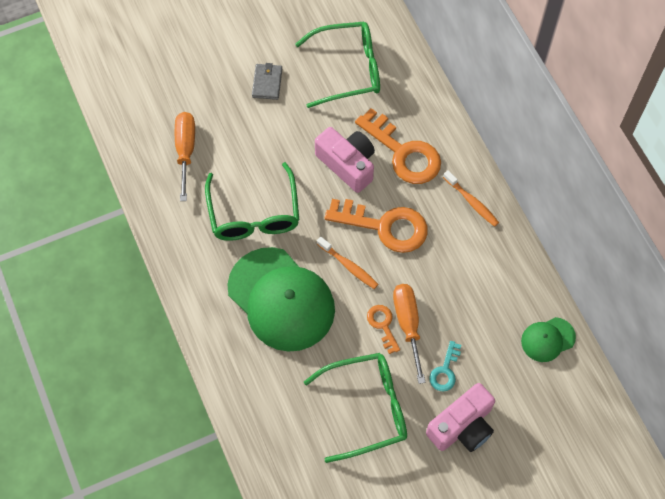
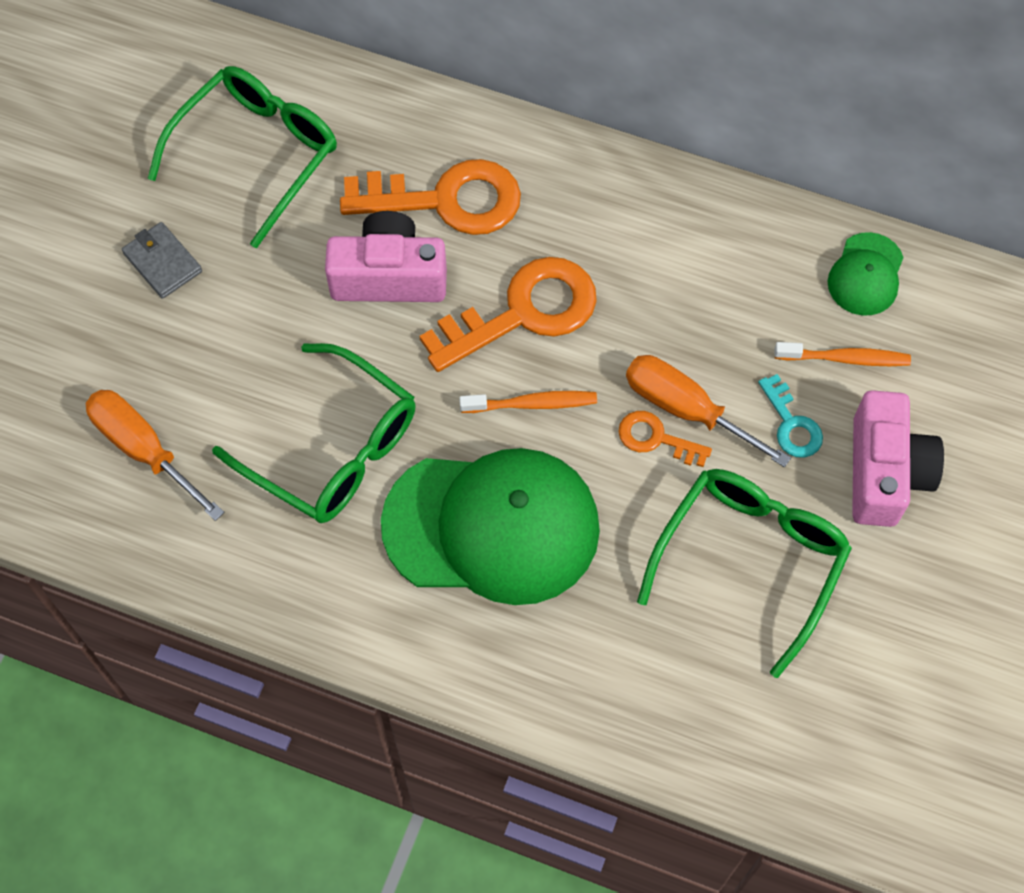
camera: 45 degrees left, 0 degrees up
orange toothbrush [443,170,499,227] -> orange toothbrush moved to [775,342,911,366]

